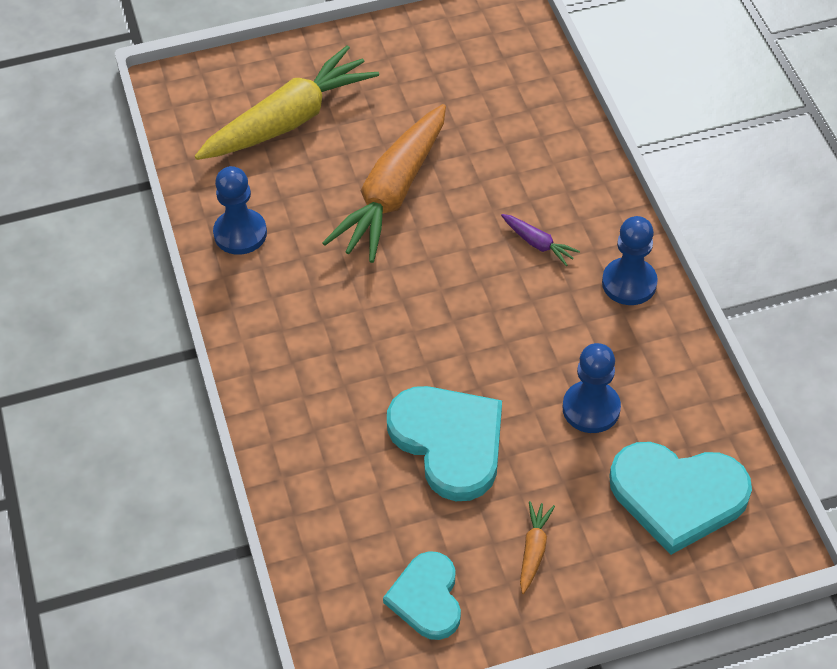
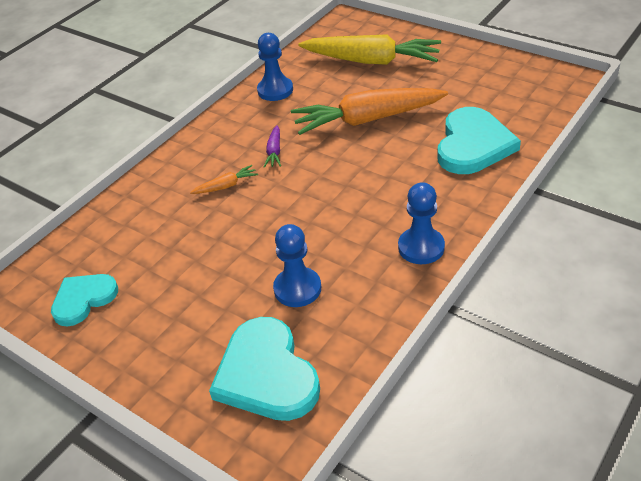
camera: 55 degrees right, 10 degrees down
turquoise heart [387,386,502,501] -> turquoise heart moved to [437,107,521,174]
purple carrot [501,214,580,266] -> purple carrot moved to [264,125,281,168]
orange carrot [520,501,555,594] -> orange carrot moved to [190,165,258,194]

